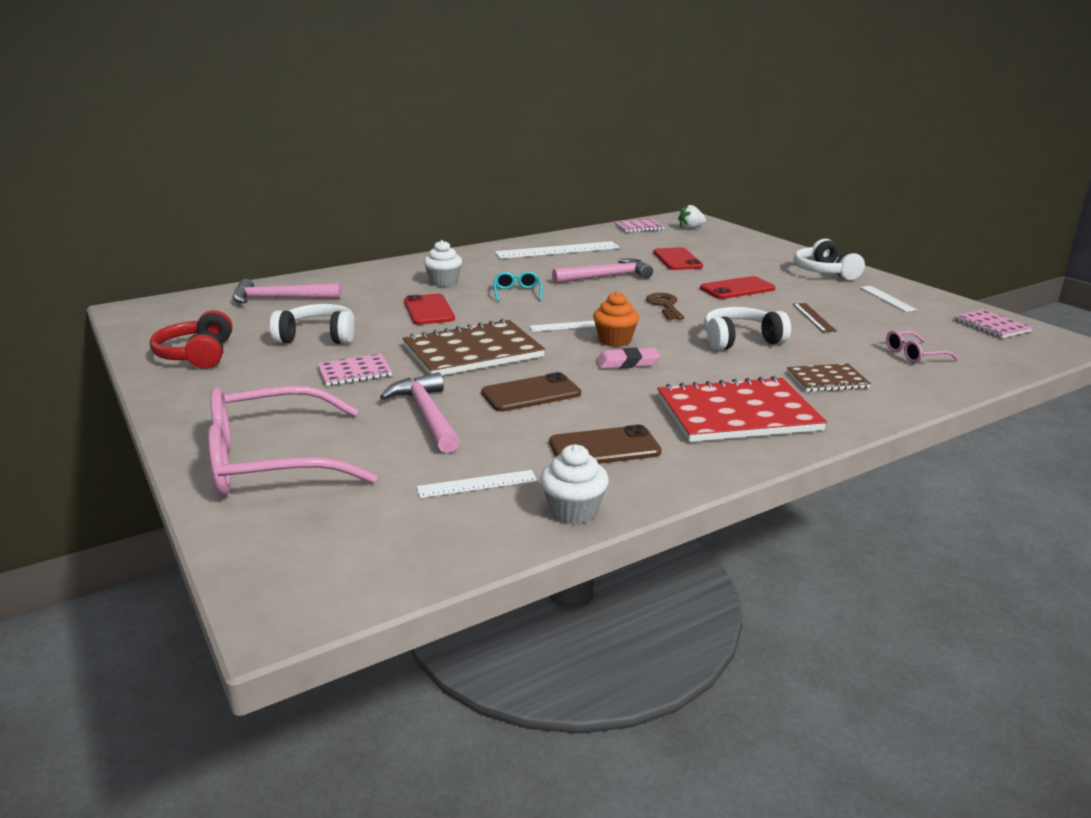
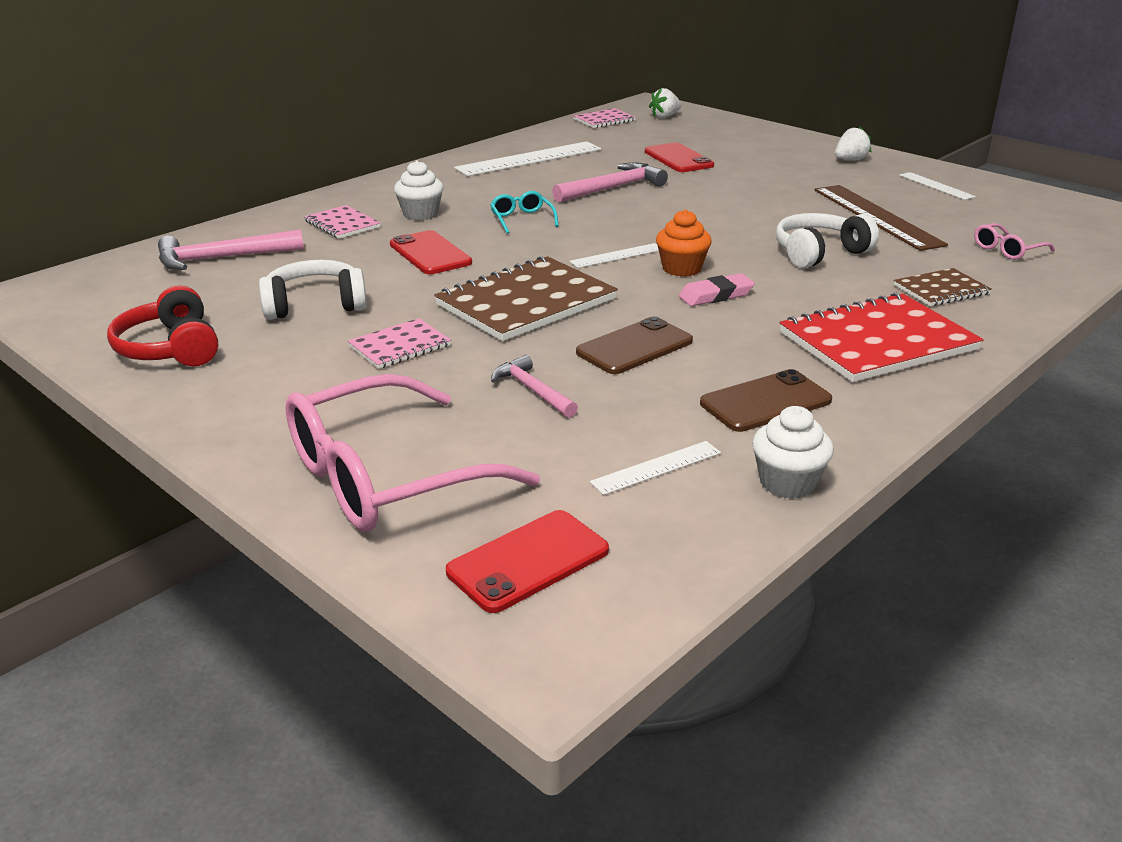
camera: 15 degrees left, 5 degrees up
pink hammer [380,372,460,453] -> pink hammer [491,355,578,418], size x0.63
brown key [646,293,684,320] -> none
red phone [700,276,775,299] -> red phone moved to [446,510,609,613]
brown ruler [793,303,837,332] -> brown ruler [814,185,948,251], size x1.95
white headphones [794,239,865,280] -> white strawberry [835,127,871,160]
pink notebook [954,309,1033,338] -> pink notebook moved to [304,205,381,239]

